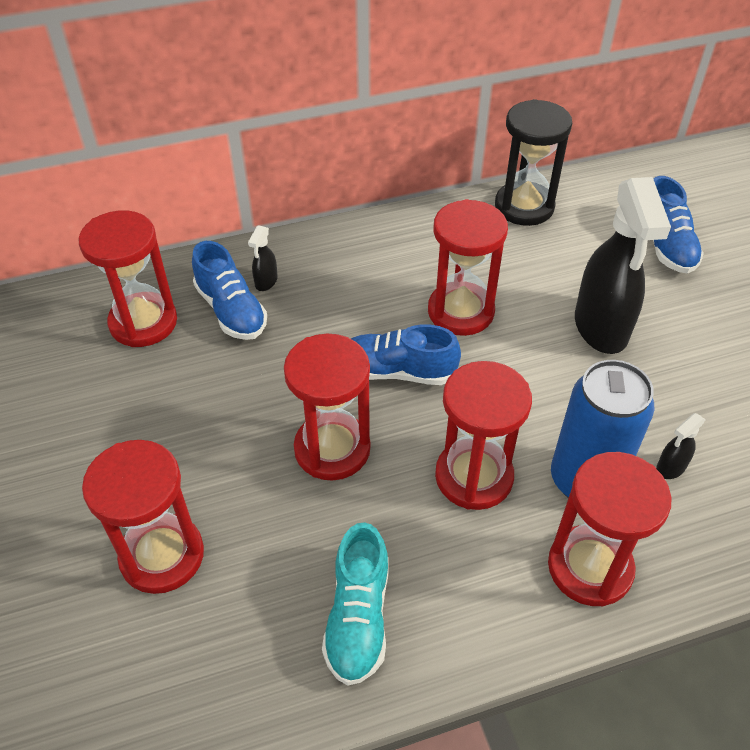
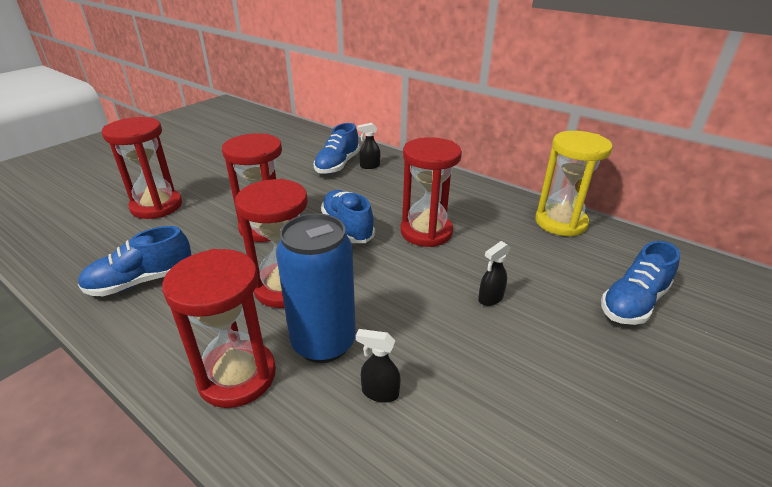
camera: 55 degrees right, 15 degrees down
red hourglass [79,210,177,347] -> none
turquoise shoe [322,522,389,686] -> blue shoe [78,226,192,296]
black hourglass [495,99,572,226] -> yellow hourglass [535,131,613,237]
black spray bottle [575,177,671,354] -> black spray bottle [478,241,511,306], size x0.41

